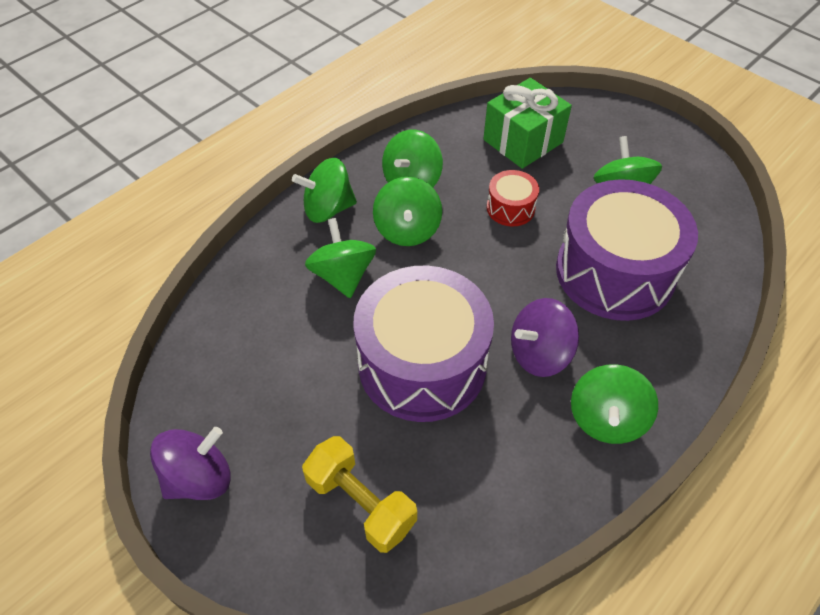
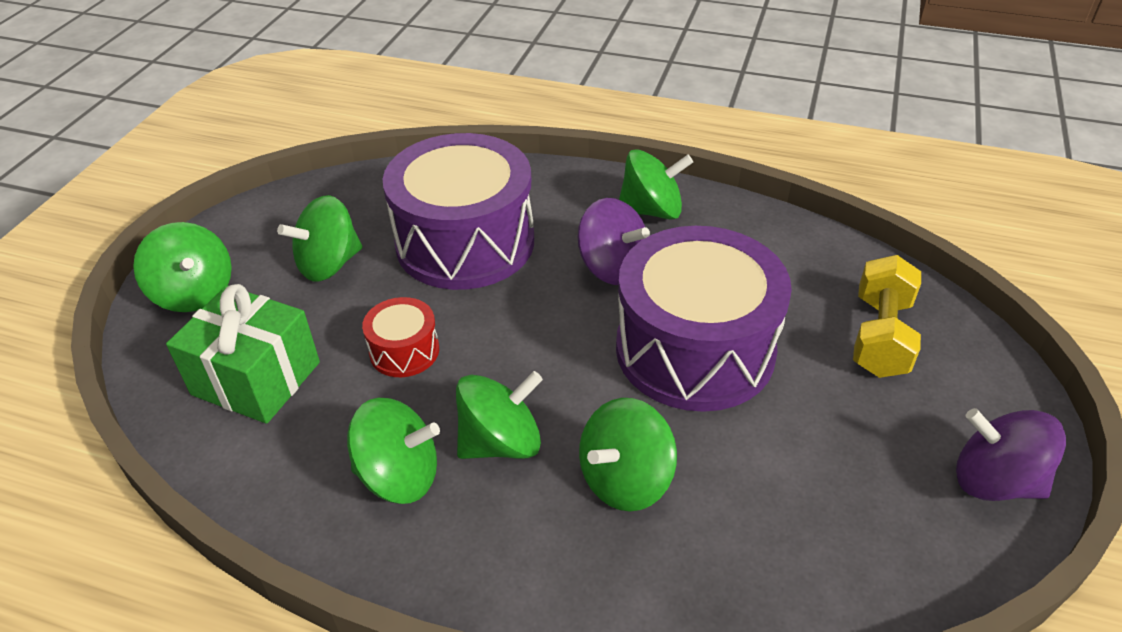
camera: 115 degrees left, 10 degrees down
green spinning top [292,158,357,223] -> green spinning top moved to [133,222,232,312]

